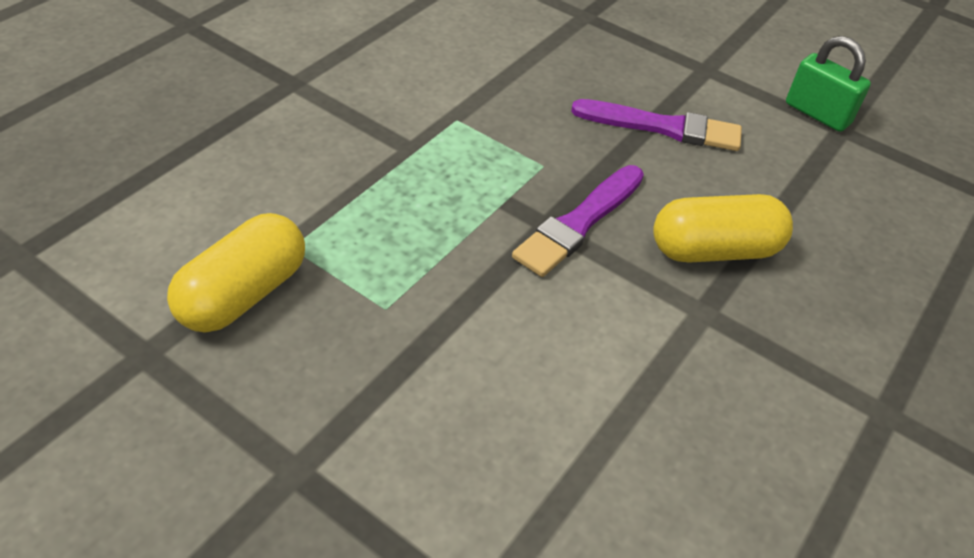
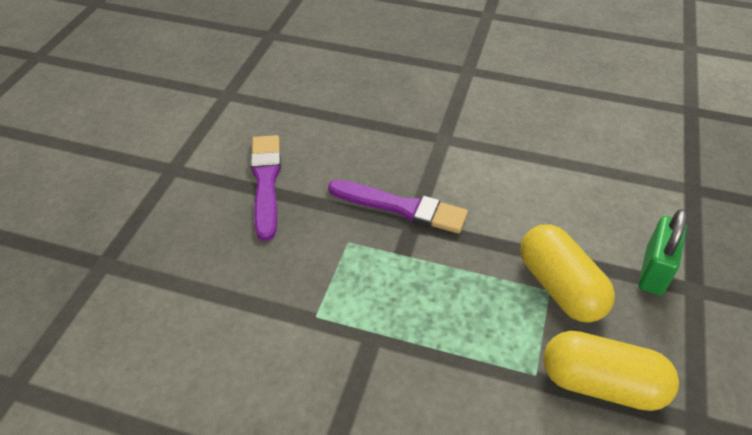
camera: 105 degrees left, 0 degrees up
yellow capsule [653,194,793,263] -> yellow capsule moved to [520,224,615,323]
green padlock [786,36,871,132] -> green padlock moved to [638,209,687,296]

